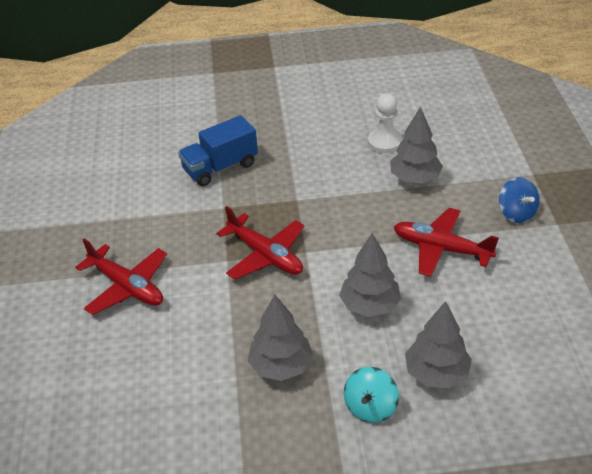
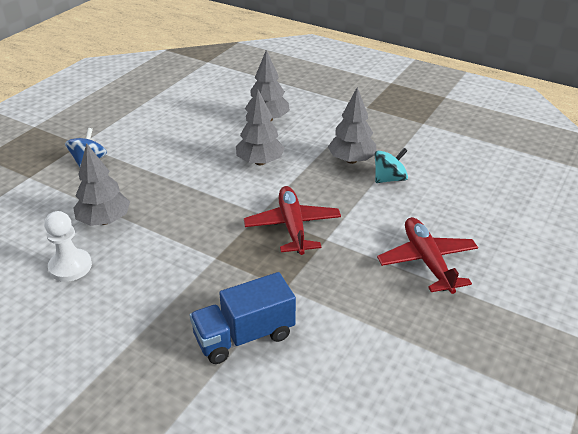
camera: 145 degrees left, 5 degrees down
blue truck [178,115,258,186] -> blue truck turned 150 degrees clockwise [190,272,296,364]
turquoise spinning top [344,367,399,423] -> turquoise spinning top moved to [375,148,408,183]
red plane [394,208,499,277] -> none

